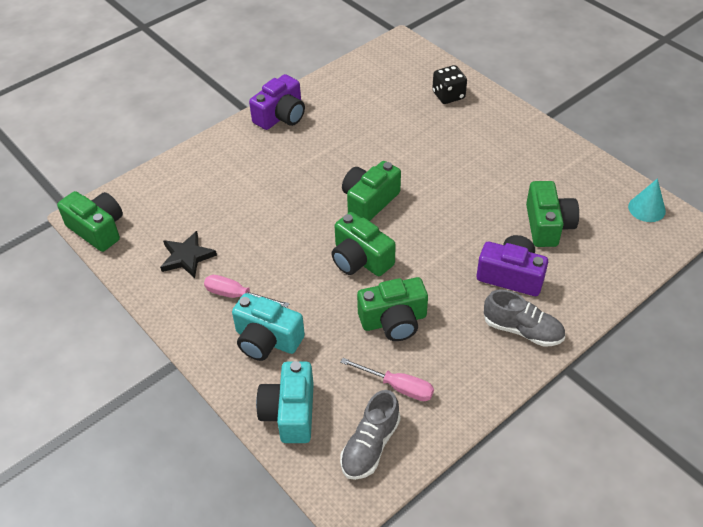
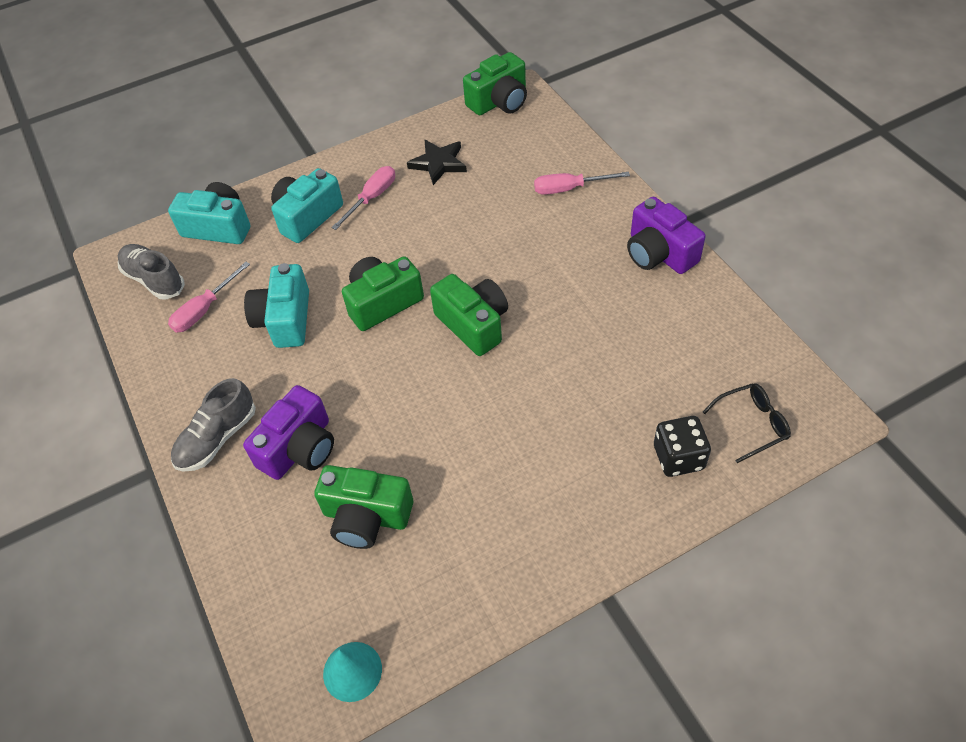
camera: 105 degrees right, 5 degrees up
green camera [357,277,428,341] -> turquoise camera [244,263,309,348]
none -> pink screwdriver [534,172,630,195]
none -> black glasses [703,383,791,463]

